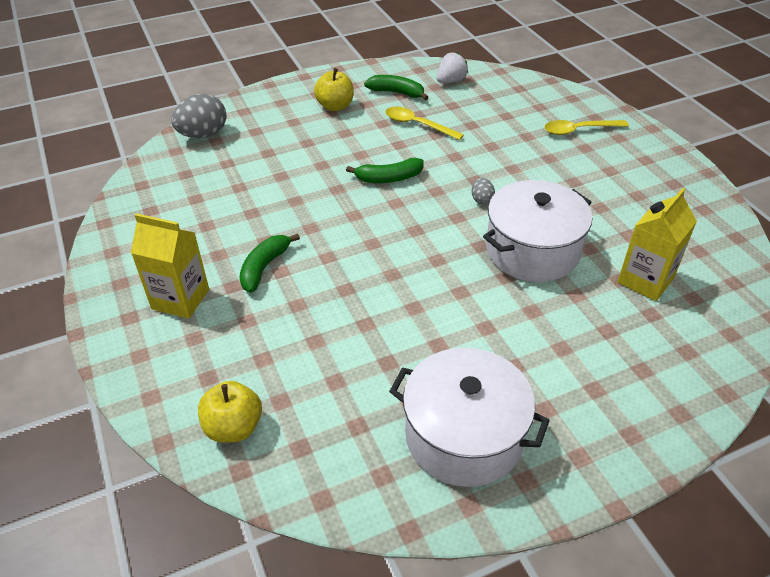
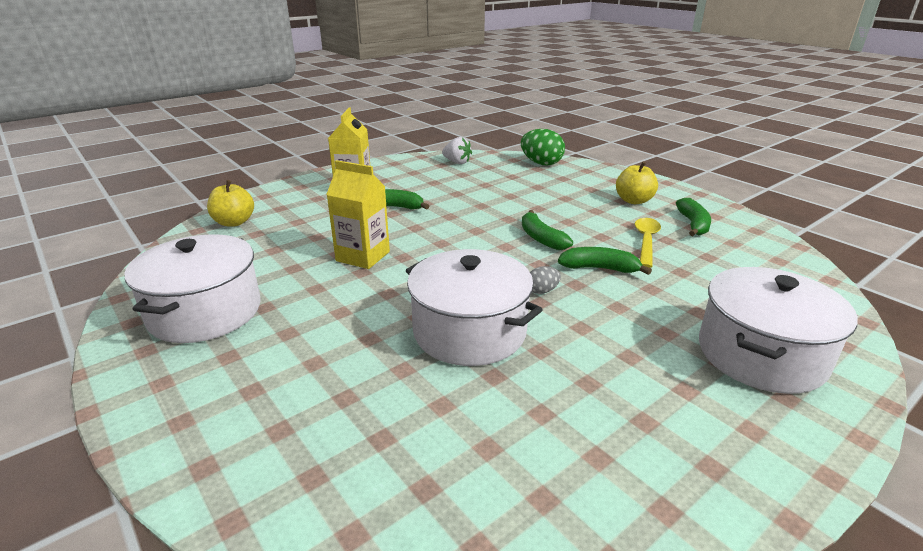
camera: 75 degrees right, 15 degrees down
grey egg [171,94,227,138] -> green egg [521,129,565,166]
white strawberry [437,52,468,83] -> white strawberry moved to [442,137,472,164]
yellow spoon [544,120,629,135] -> white pot [699,267,858,394]
yellow carton [618,188,697,301] -> yellow carton moved to [326,160,390,269]
none -> green banana [558,247,652,275]

